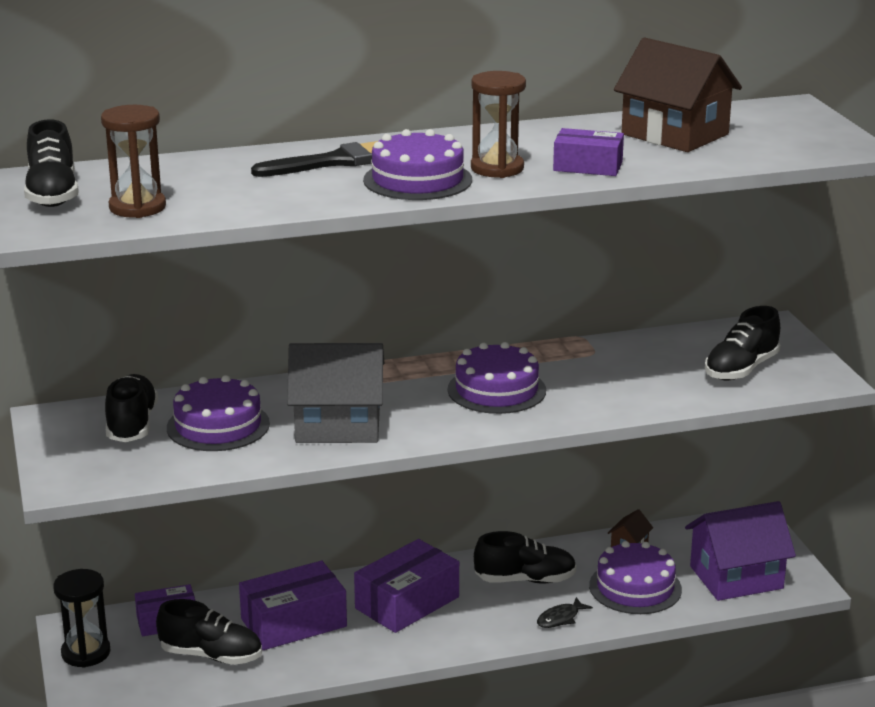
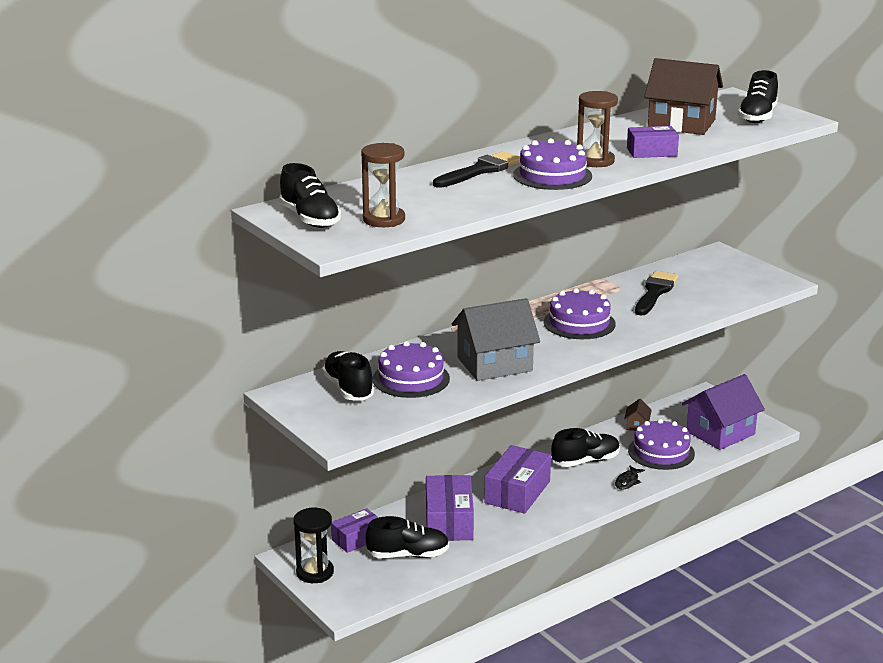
camera: 20 degrees left, 0 degrees up
purple box [239,561,347,650] -> purple box turned 45 degrees counterclockwise [426,475,474,541]
black shoe [705,306,780,380] -> black shoe moved to [738,70,778,123]
none -> black brush [635,271,678,316]

